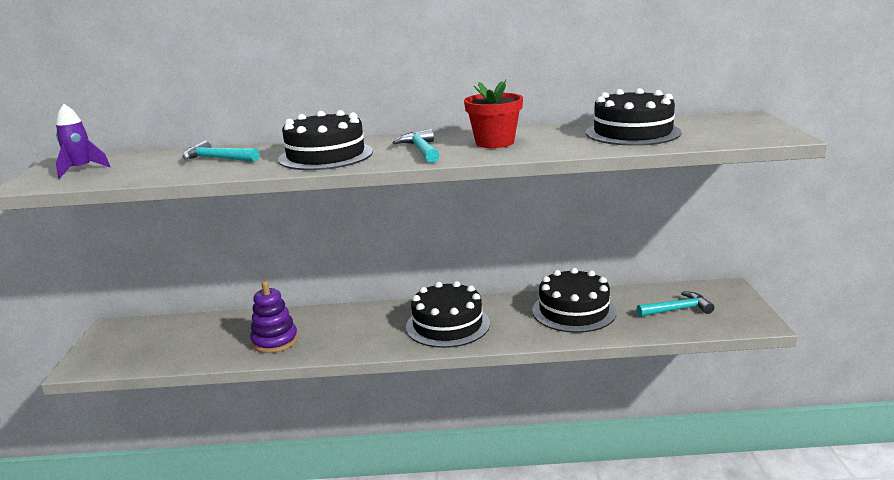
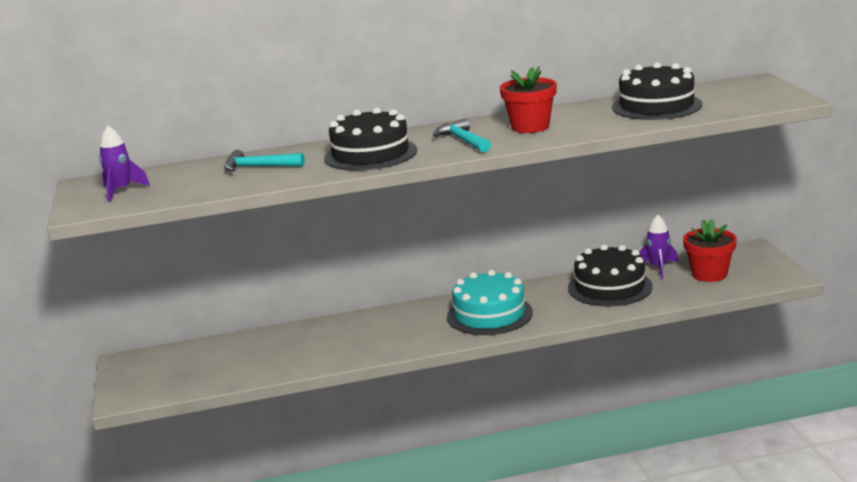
camera: 10 degrees left, 0 degrees up
purple stacking toy [250,281,298,353] -> none
black cake [406,281,490,348] -> turquoise cake [447,270,533,335]
turquoise hammer [637,291,714,317] -> red flower pot [683,219,737,282]
none -> purple rocket [639,215,678,279]

